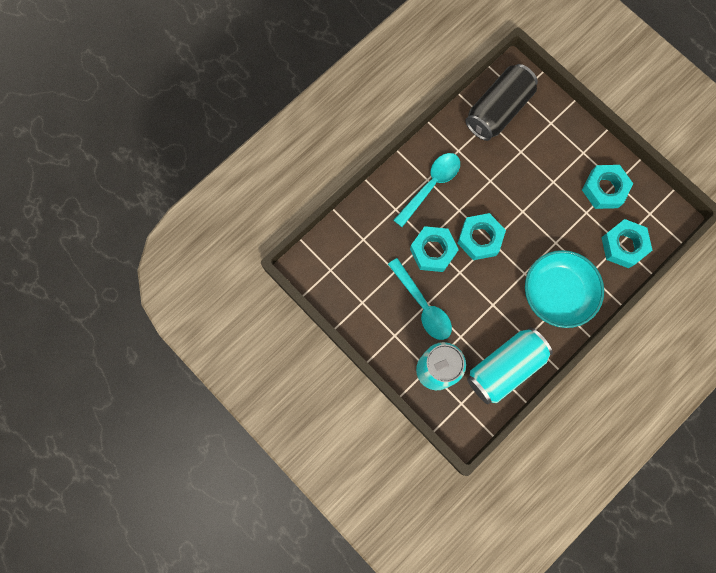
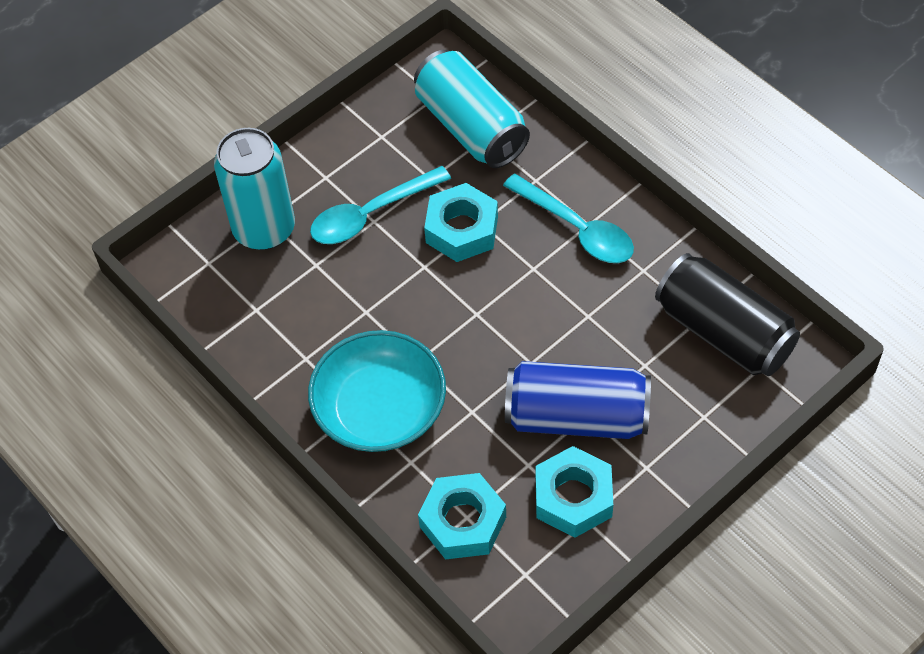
camera: 95 degrees right, 20 degrees down
turquoise nut [457,213,506,260] -> none
turquoise can [467,327,553,404] -> turquoise can moved to [414,50,530,168]
none -> blue can [505,361,651,439]

